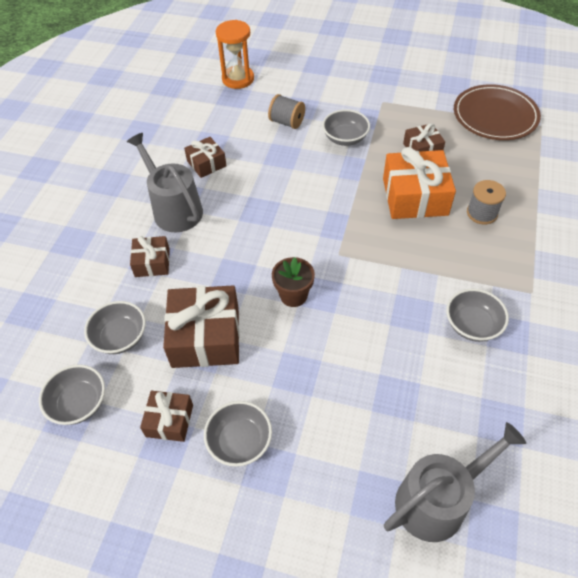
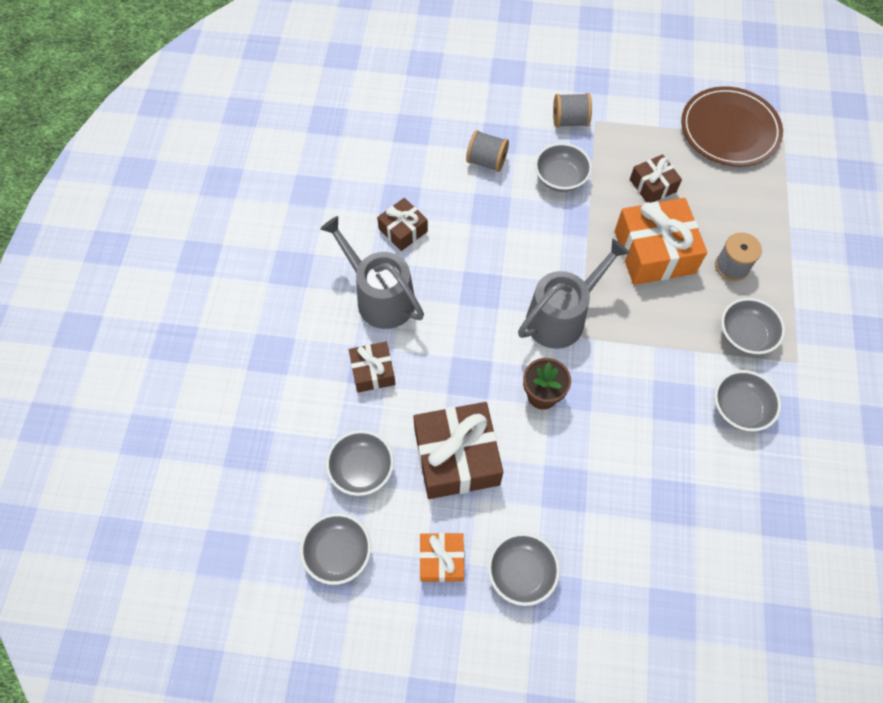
camera: 10 degrees left, 10 degrees up
brown gift [140,391,193,442] -> orange gift [419,533,464,582]
orange hourglass [216,20,254,89] -> none
grey watering can [384,422,526,542] -> grey watering can moved to [518,239,629,349]
none -> grey spool [553,93,592,127]
none -> grey bowl [721,298,785,355]

